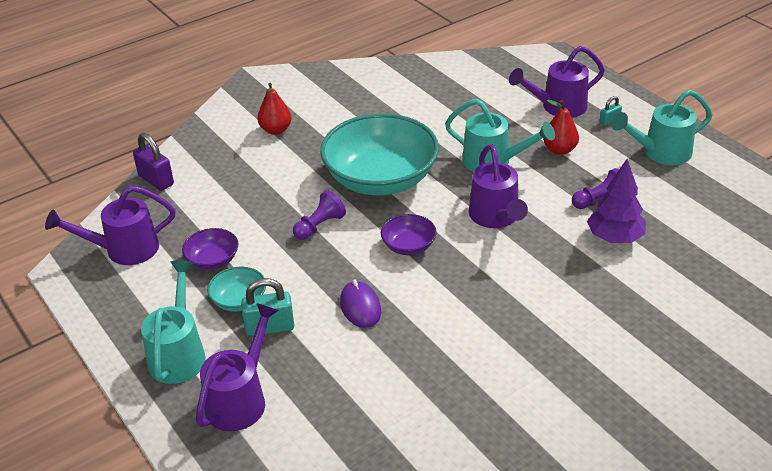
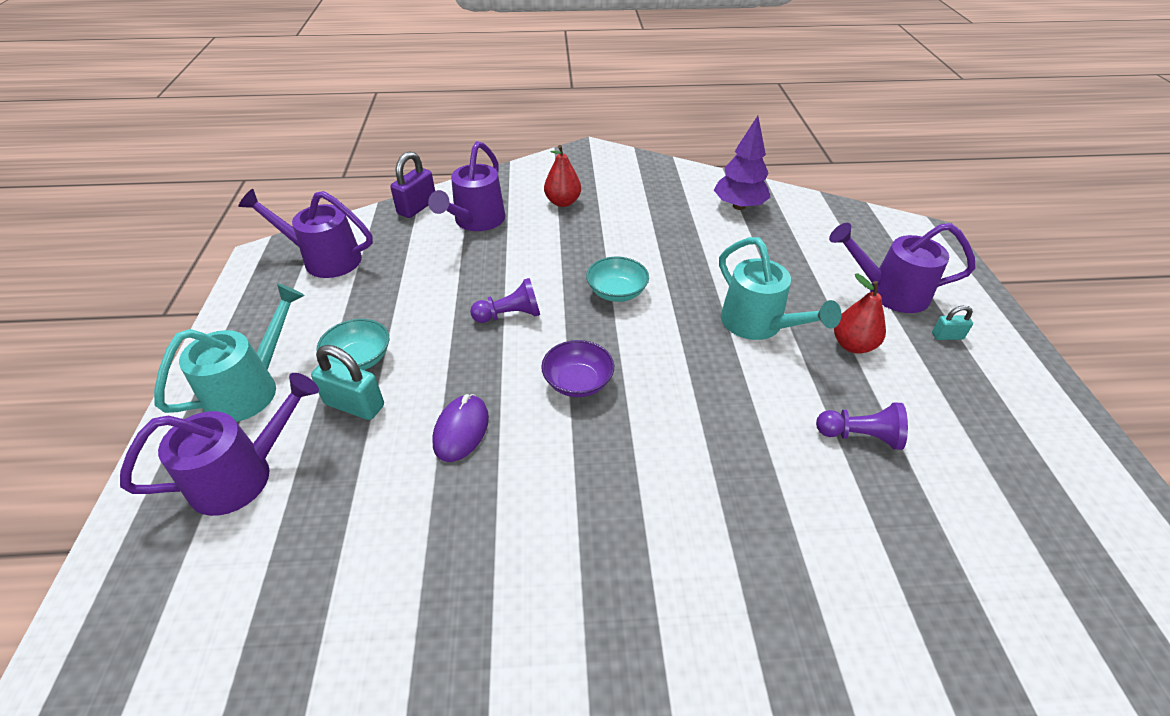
camera: 30 degrees right, 5 degrees up
purple padlock [133,133,174,191] -> purple padlock turned 45 degrees clockwise [390,151,435,218]
purple bowl [182,228,238,270] -> none
turquoise bowl [320,113,439,195] -> turquoise bowl [586,257,649,302], size x0.44
purple watering can [469,144,528,228] -> purple watering can moved to [428,141,505,231]
purple tree [587,159,646,243] -> purple tree moved to [714,116,771,210]
turquoise watering can [611,90,713,165] -> none

